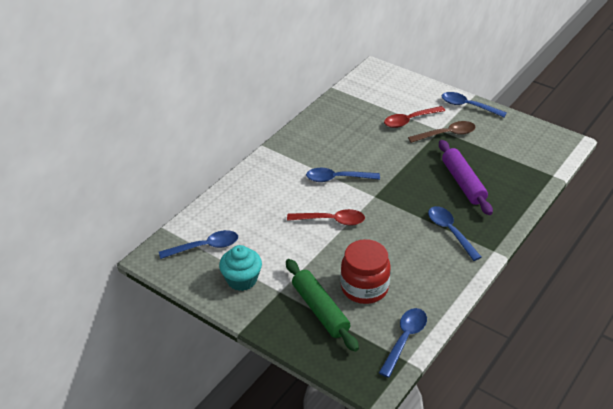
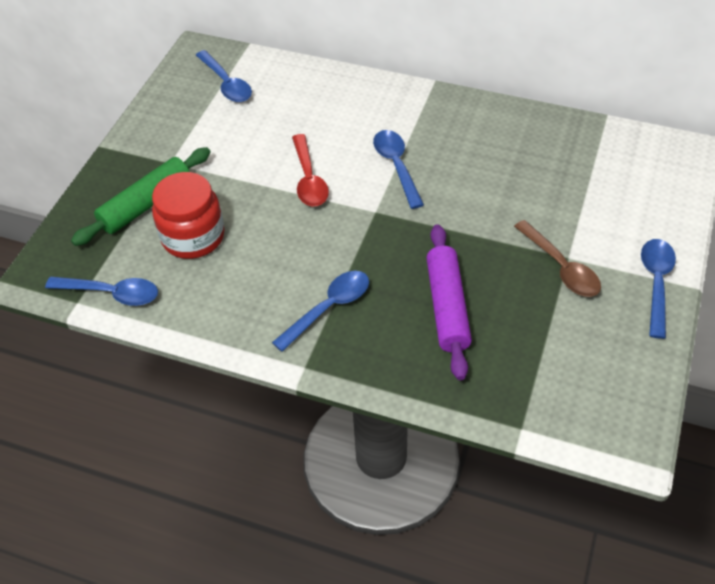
camera: 75 degrees right, 10 degrees up
turquoise cupcake [219,245,262,291] -> none
red spoon [384,106,445,128] -> none
purple rolling pin [439,140,493,215] -> purple rolling pin turned 60 degrees counterclockwise [426,224,472,380]

